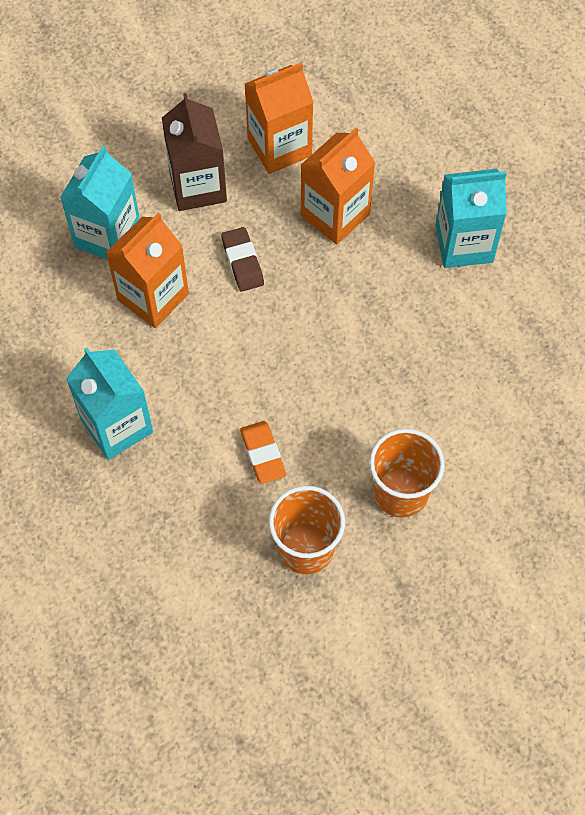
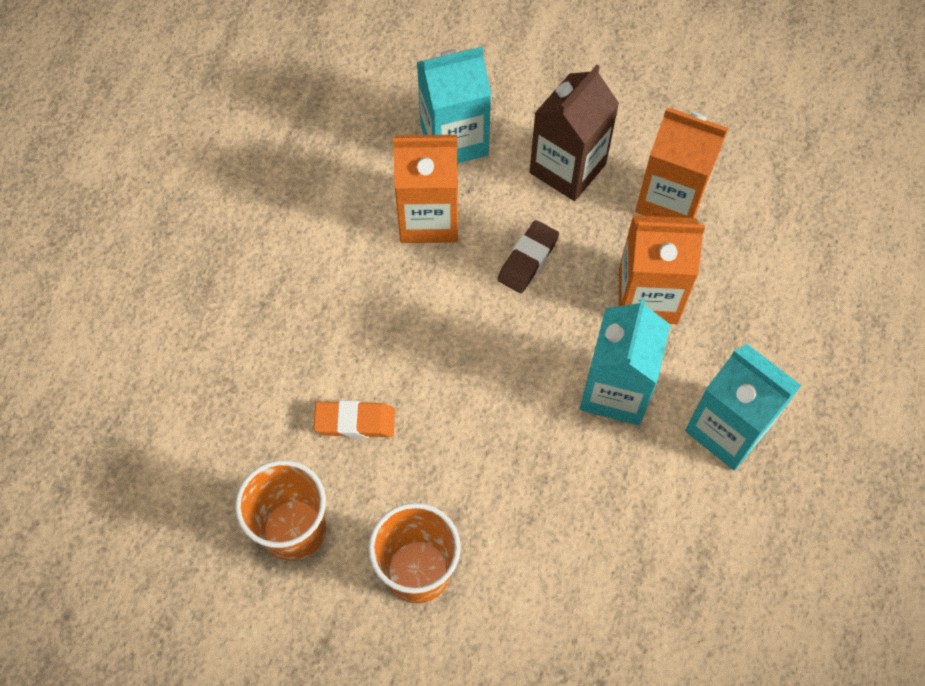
camera: 50 degrees right, 0 degrees up
turquoise carton [66,348,153,460] -> turquoise carton moved to [580,298,670,425]
orange eraser [240,421,286,484] -> orange eraser turned 60 degrees clockwise [313,400,395,438]

